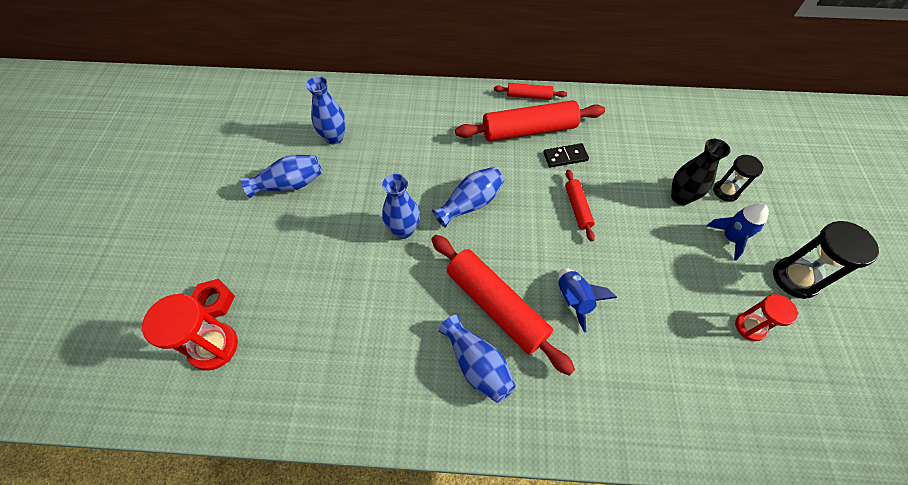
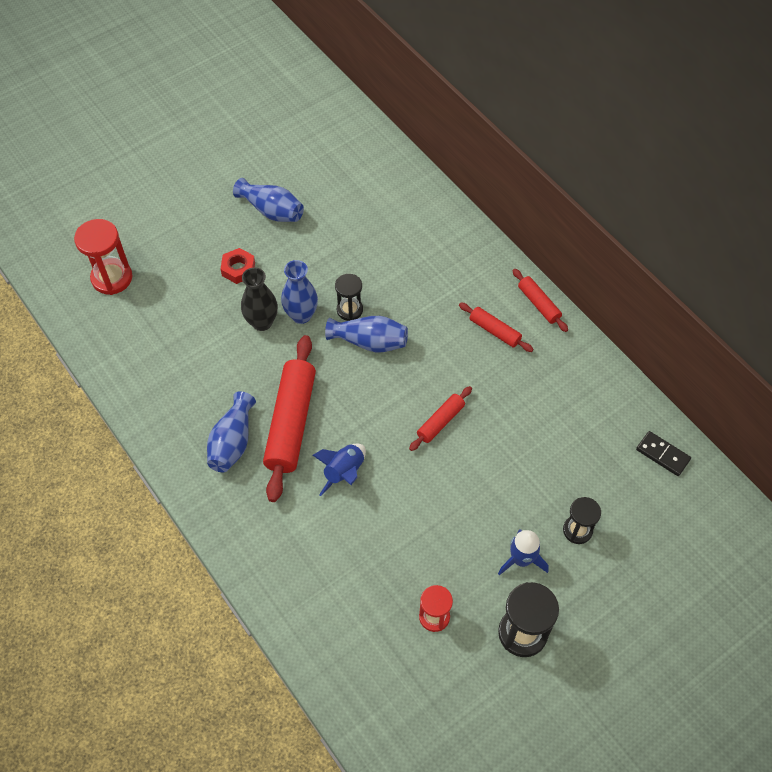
camera: 50 degrees right, 0 degrees up
red nut [191,279,235,318] -> red nut moved to [220,248,255,284]
blue vase [306,76,346,144] -> none
red rolling pin [455,100,605,142] -> red rolling pin [459,302,533,352], size x0.51
black domino [543,143,589,167] -> black domino moved to [636,431,691,476]
black vase [671,139,731,205] -> black vase moved to [241,267,278,331]
none -> black hourglass [335,274,363,321]

